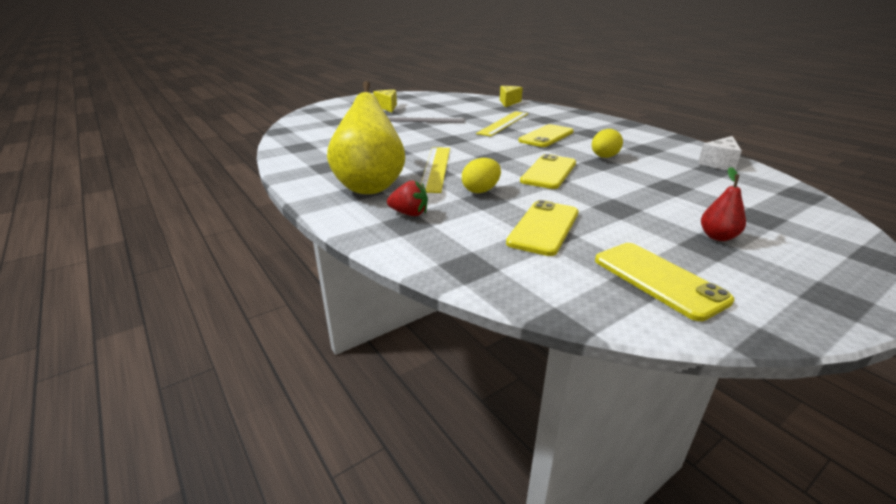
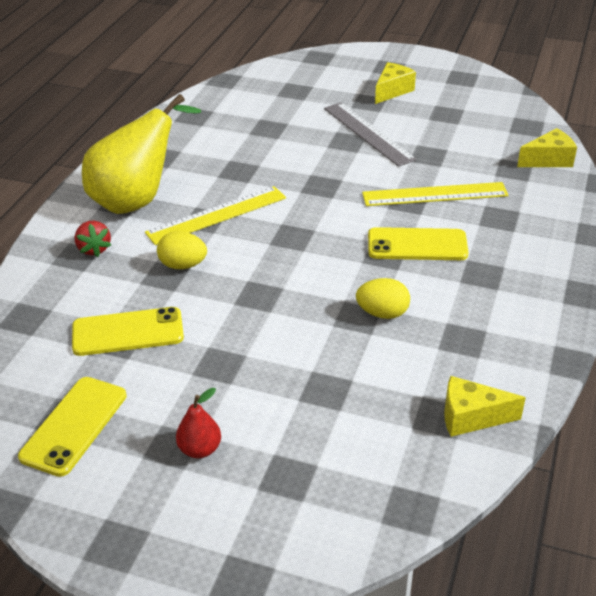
camera: 55 degrees right, 10 degrees up
yellow phone [520,154,576,189] -> none
white cheese [698,136,742,170] -> yellow cheese [444,376,526,437]

